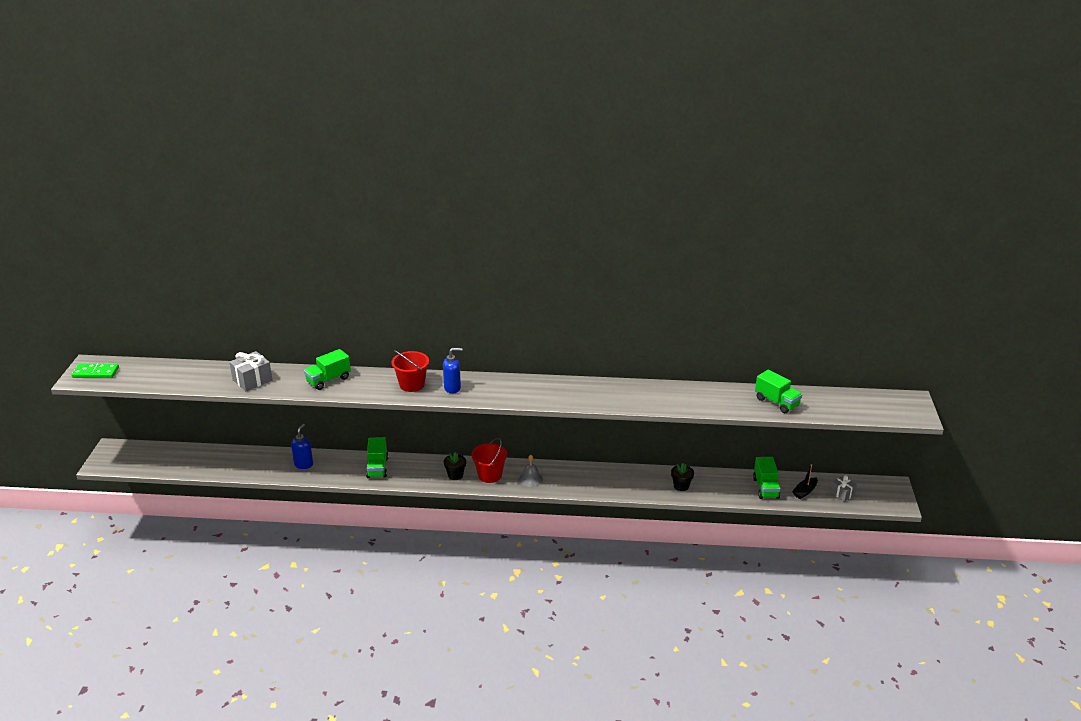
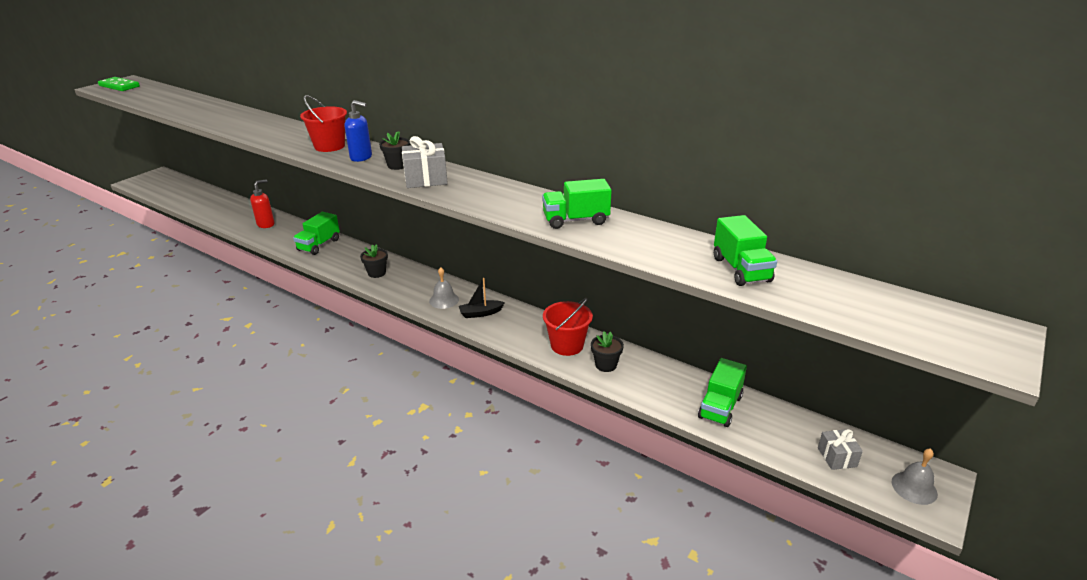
camera: 30 degrees right, 0 degrees up
grey gift [229,351,272,391] -> grey gift moved to [402,136,448,188]
blue soap dispenser [291,424,313,469] -> red soap dispenser [250,179,275,228]
green truck [304,349,351,390] -> green truck moved to [542,179,612,229]
red bucket [471,438,507,483] -> red bucket moved to [543,298,593,356]
black boat [792,464,818,499] -> black boat moved to [459,278,505,318]
none -> black flower pot [379,132,410,170]
none -> grey bell [892,448,938,505]

